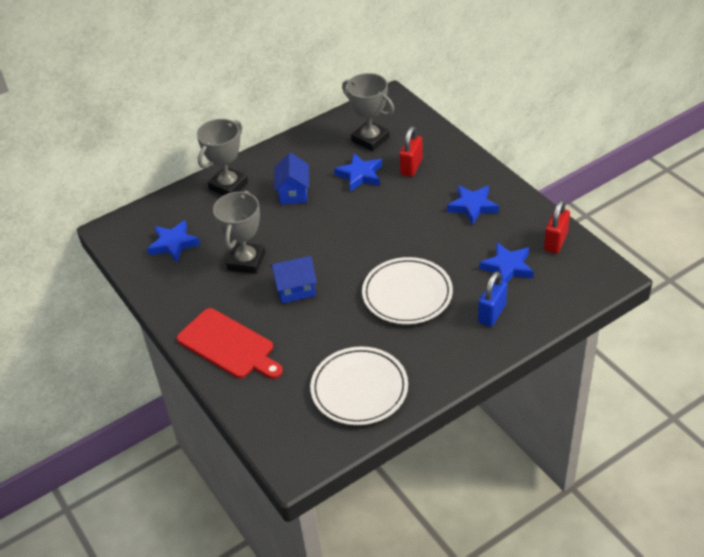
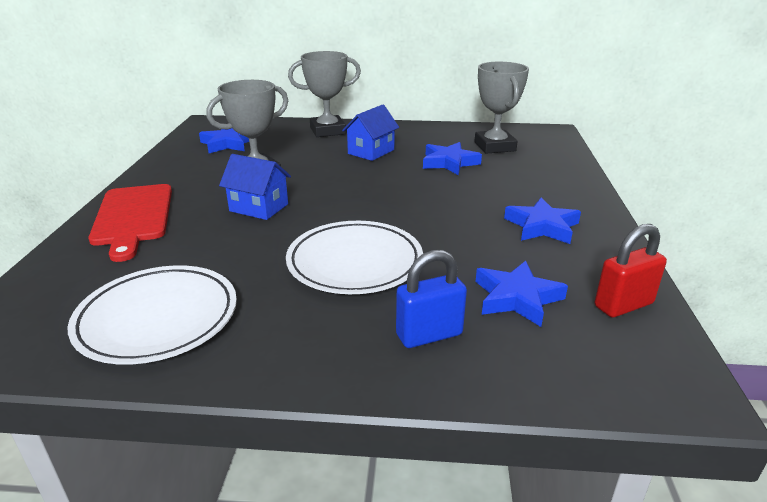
camera: 35 degrees right, 15 degrees down
red padlock [399,126,423,177] -> none

